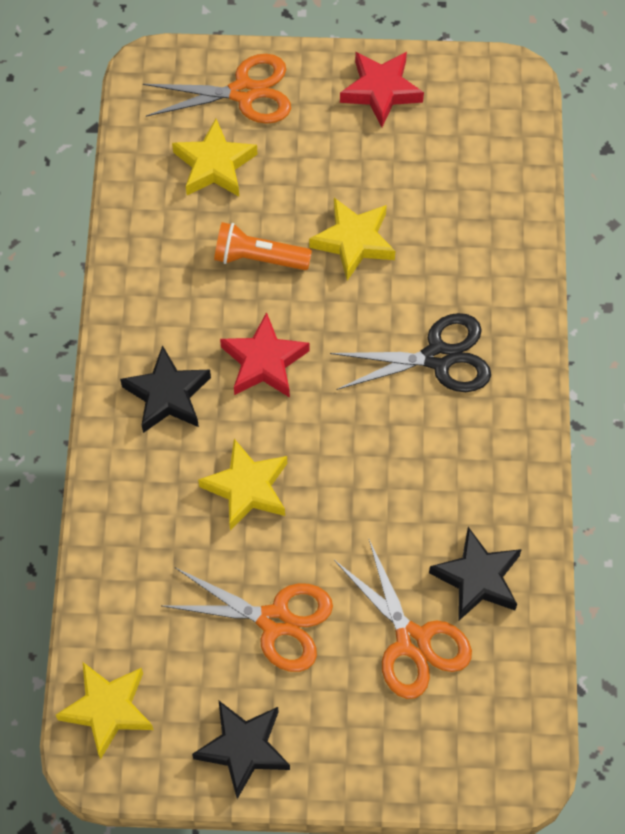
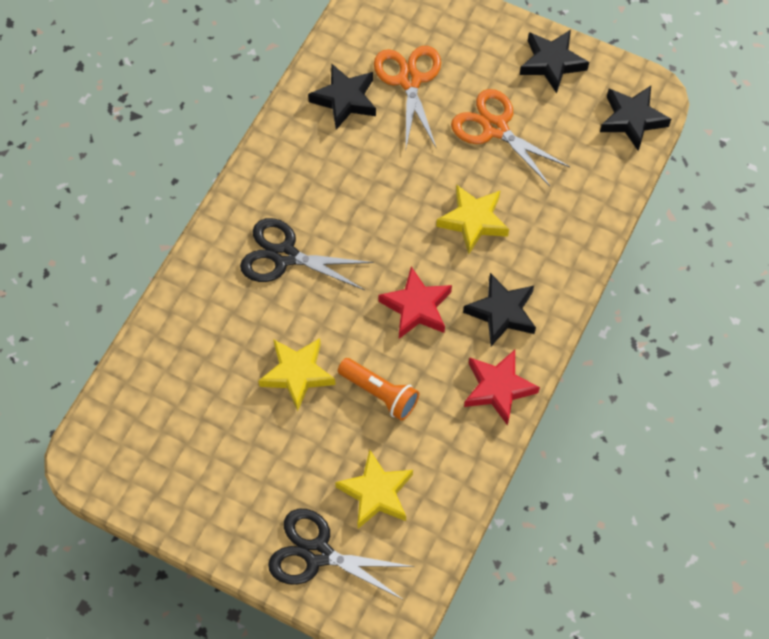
camera: 155 degrees left, 0 degrees up
yellow star [56,662,154,760] -> black star [600,86,671,151]
orange scissors [143,54,291,124] -> black scissors [268,509,415,600]
red star [340,52,424,127] -> red star moved to [464,350,540,426]

